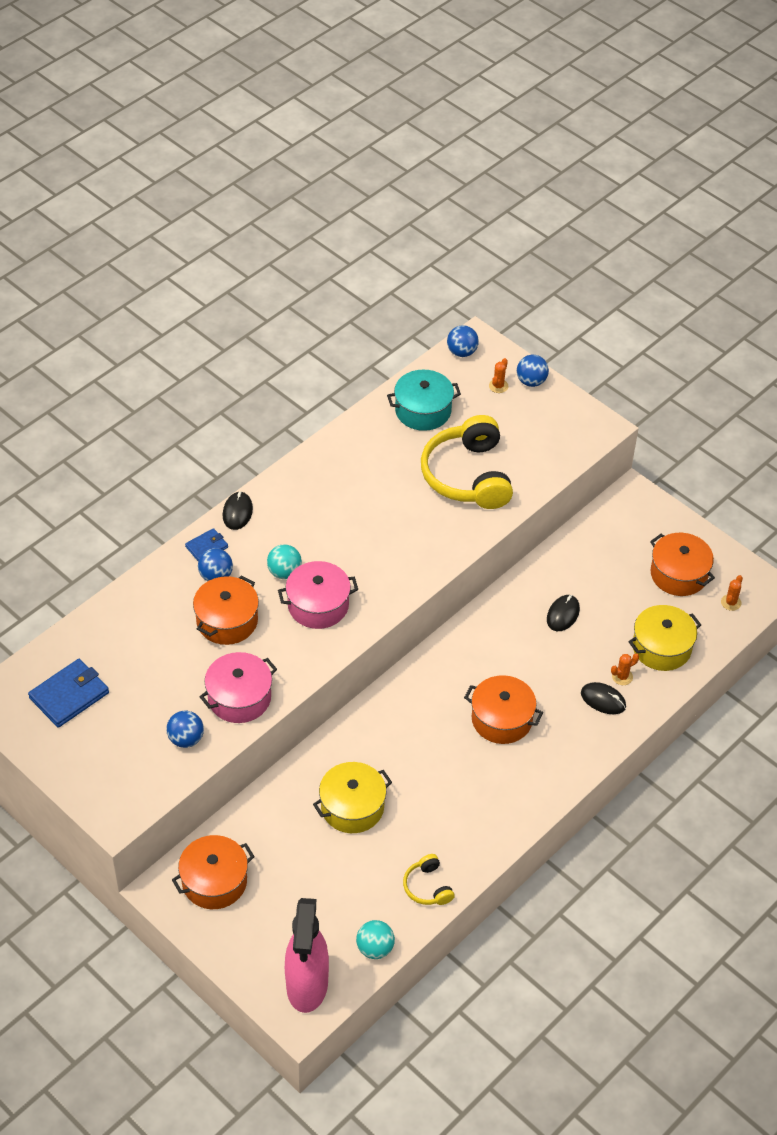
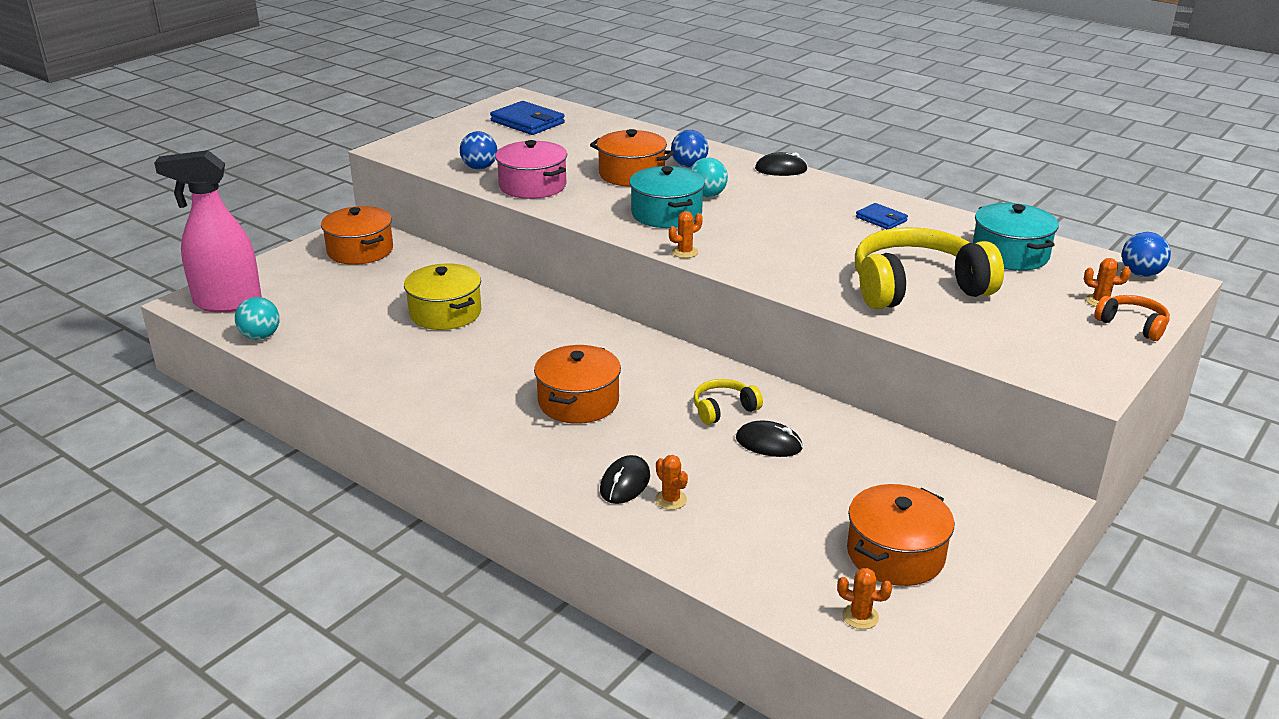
camera: 85 degrees right, 20 degrees down
blue wallet [185,528,228,561] -> blue wallet moved to [856,203,908,229]
pink pot [278,561,358,629] -> turquoise pot [629,166,705,228]
yellow headphones [403,854,455,905] -> yellow headphones moved to [693,379,763,425]
blue ball [517,355,549,387] -> orange headphones [1094,295,1170,341]
yellow pot [628,605,701,671] -> none
none -> orange cactus [669,211,703,258]

